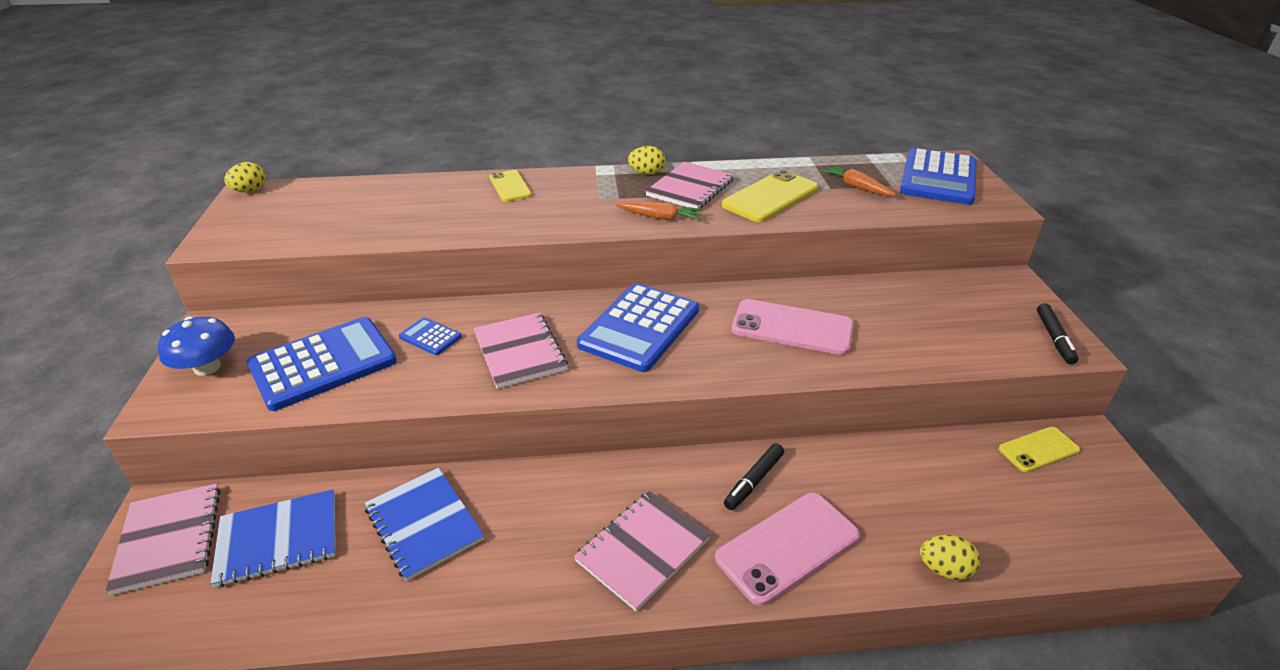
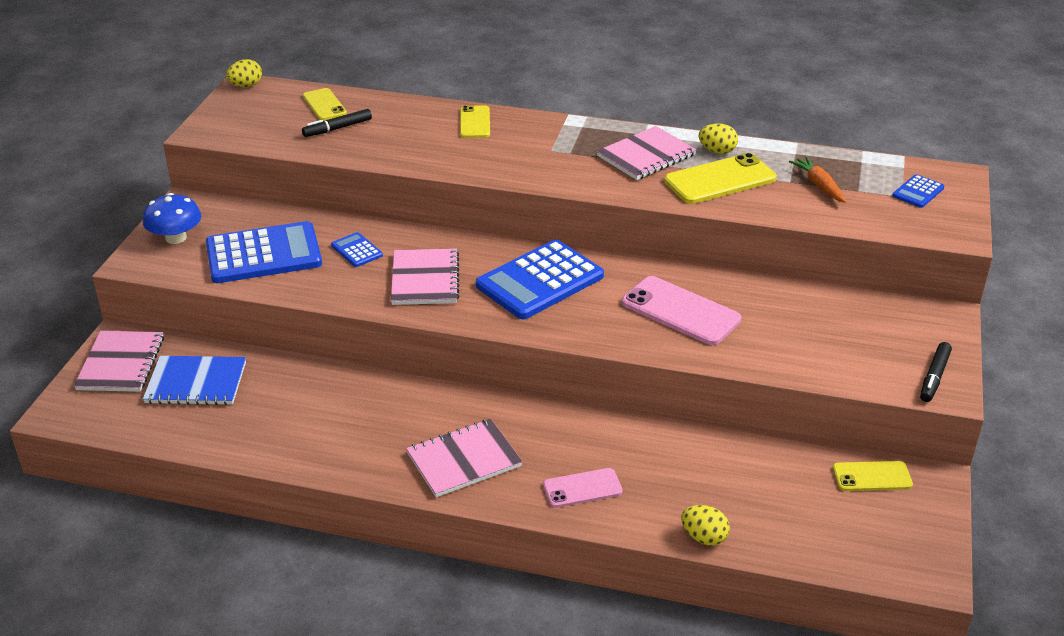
camera: 20 degrees right, 0 degrees up
blue notebook [364,468,484,581] -> none
orange carrot [616,202,703,220] -> none
yellow egg [628,146,665,175] -> yellow egg moved to [699,123,738,154]
pink phone [715,493,860,606] -> pink phone [543,468,623,508], size x0.60
black marker [724,443,784,510] -> black marker moved to [302,109,372,137]
blue calculator [900,148,977,205] -> blue calculator [892,174,944,208], size x0.45
none -> yellow phone [303,88,347,120]

